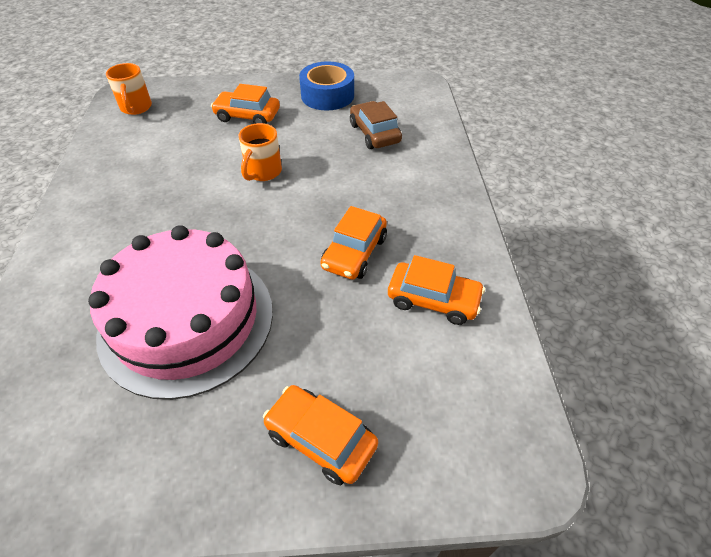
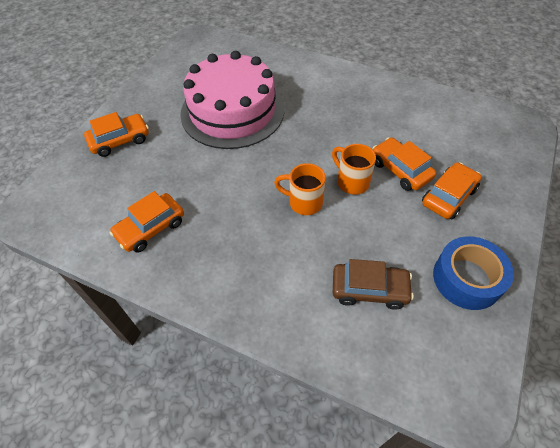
camera: 120 degrees right, 5 degrees up
orange mug [106,63,152,115] -> orange mug moved to [274,163,326,215]
orange car [320,206,387,280] -> orange car moved to [373,137,436,191]

